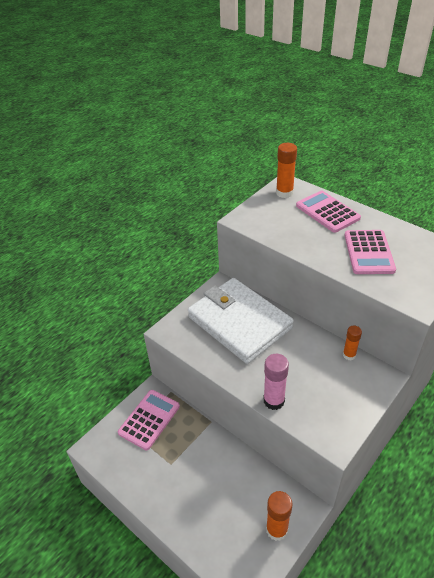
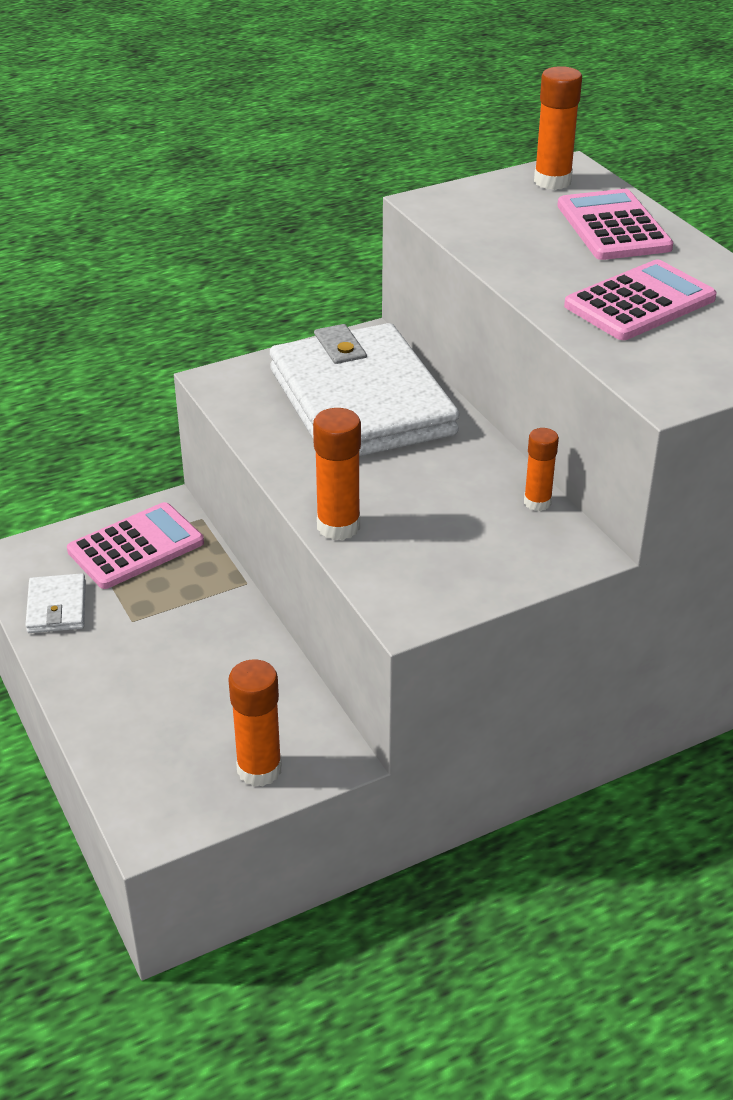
camera: 20 degrees right, 5 degrees down
pink glue stick [263,354,289,410] -> orange glue stick [313,408,361,540]
pink calculator [344,230,396,274] -> pink calculator turned 150 degrees counterclockwise [564,259,717,340]
none -> white wallet [25,573,86,633]

